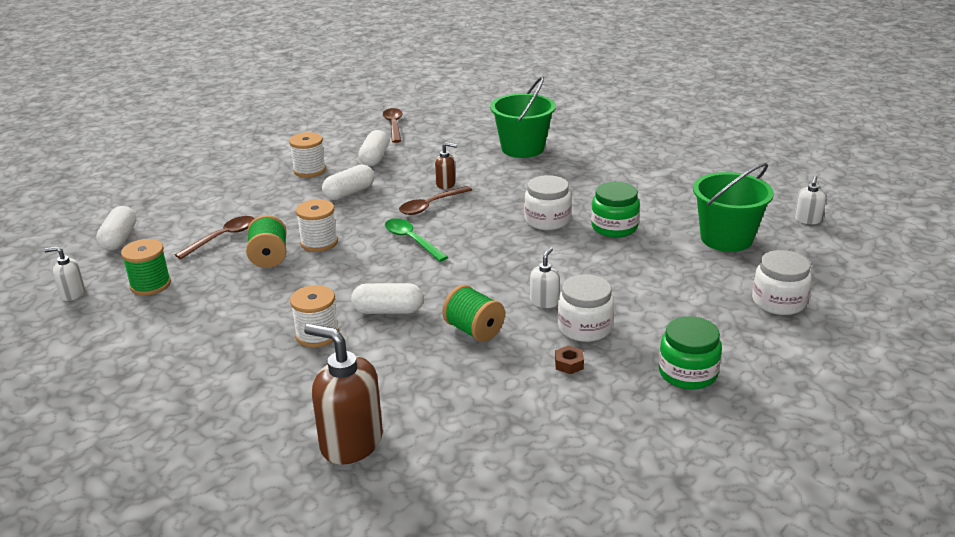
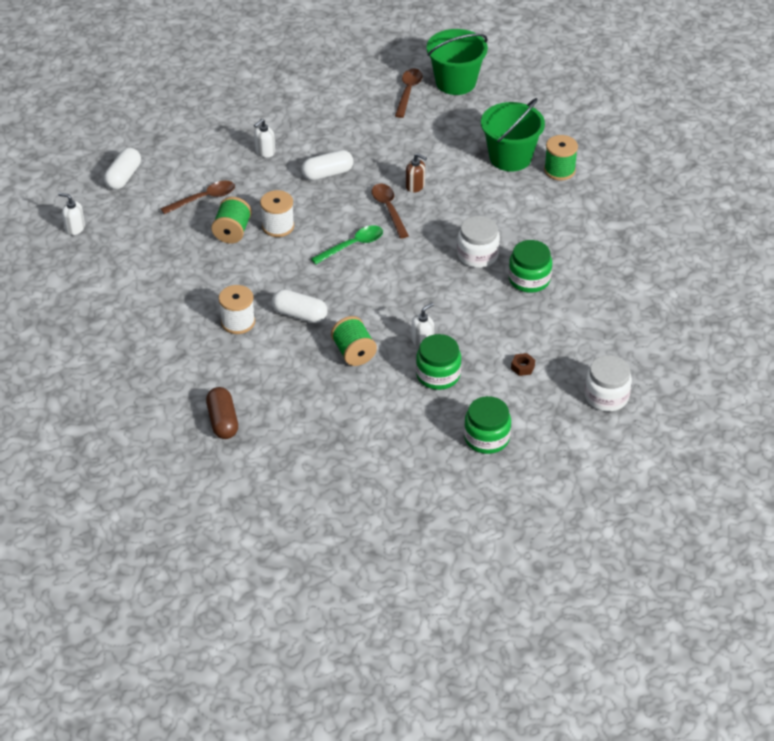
camera: 20 degrees right, 15 degrees up
green spool [121,239,171,295] -> green spool moved to [544,135,578,180]
white spool [289,132,326,178] -> none
brown soap dispenser [304,324,383,465] -> brown capsule [206,387,238,439]
white capsule [358,130,389,167] -> none
green spoon [385,218,448,262] -> green spoon turned 75 degrees clockwise [311,225,383,264]
brown spoon [399,186,472,215] -> brown spoon turned 90 degrees clockwise [372,184,409,239]
brown nut [555,346,584,374] -> brown nut moved to [511,353,535,376]
white jar [558,274,614,342] -> green jar [416,334,461,390]
green bucket [693,163,774,252] -> green bucket moved to [427,29,488,95]
white soap dispenser [794,176,826,224] -> white soap dispenser moved to [254,119,275,157]

